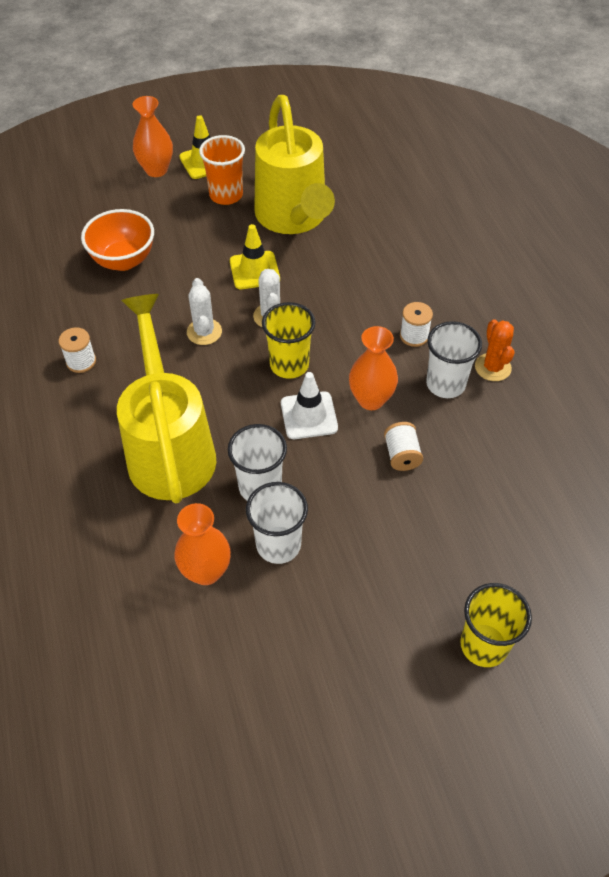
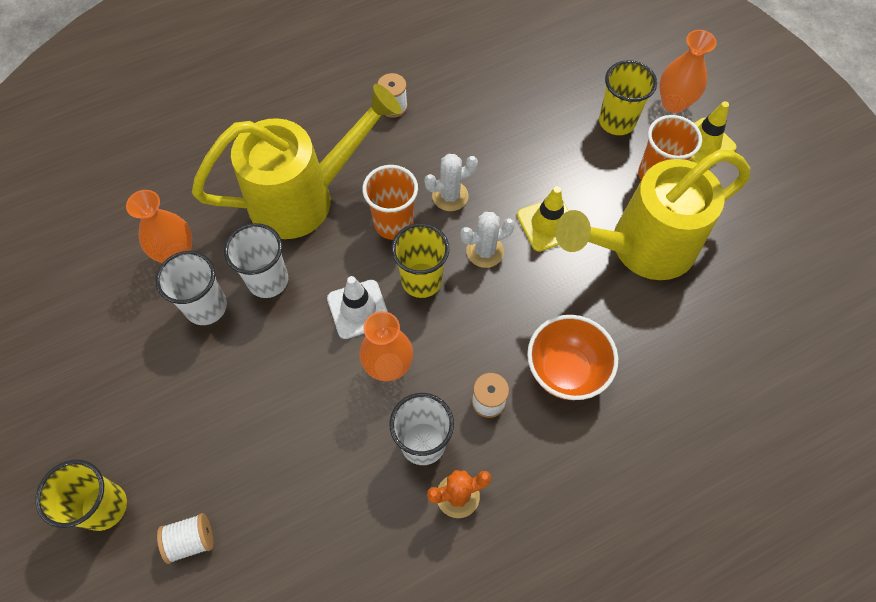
camera: 80 degrees right, 10 degrees up
orange bowl [81,209,154,271] -> orange bowl moved to [527,315,618,400]
white spool [384,422,423,471] -> white spool moved to [157,513,213,564]
none -> orange cup [362,165,418,240]
none -> yellow cup [599,60,657,135]

